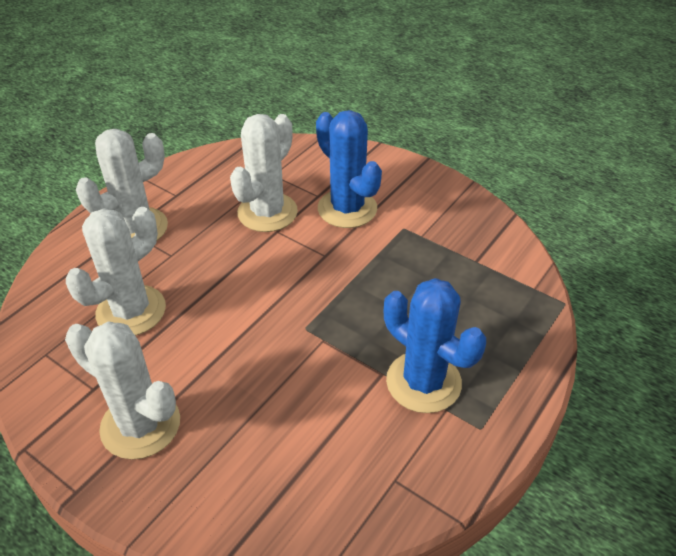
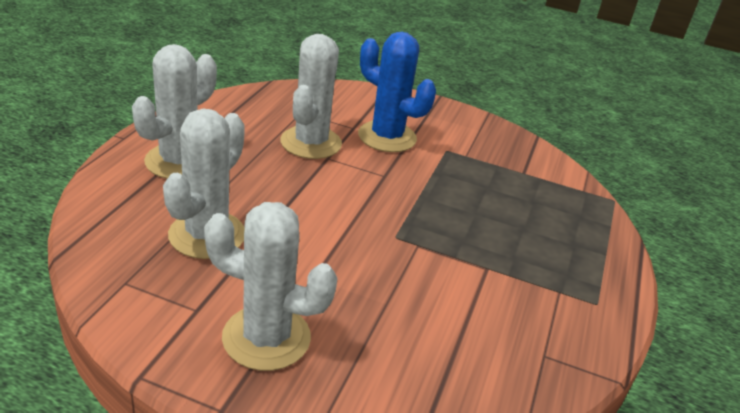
camera: 20 degrees left, 10 degrees down
blue cactus [384,278,486,413] -> none

